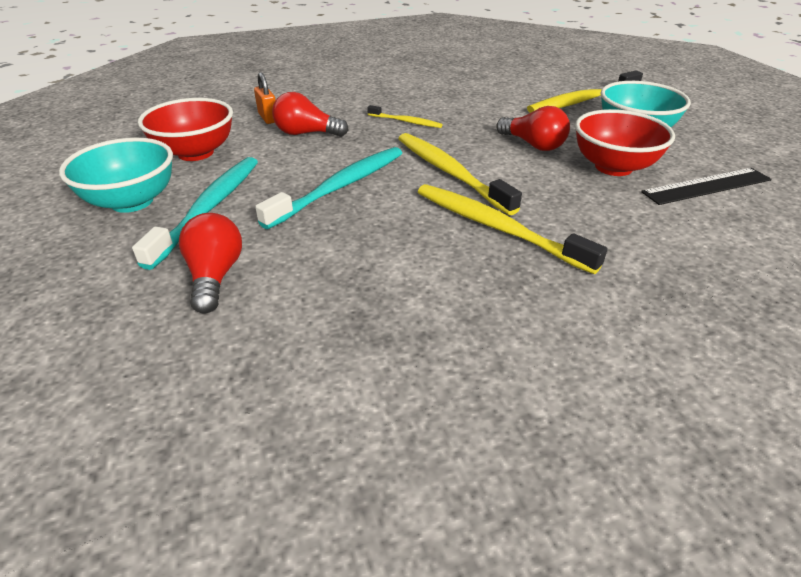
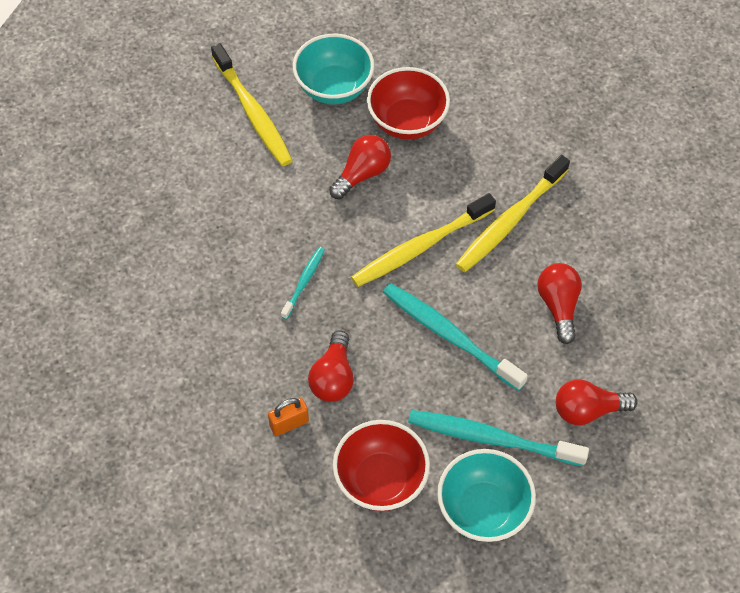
camera: 90 degrees left, 20 degrees up
yellow toothbrush [367,105,443,128] -> turquoise toothbrush [281,247,325,319]
black ruler [641,168,772,205] -> none
none -> red light bulb [537,263,582,344]

